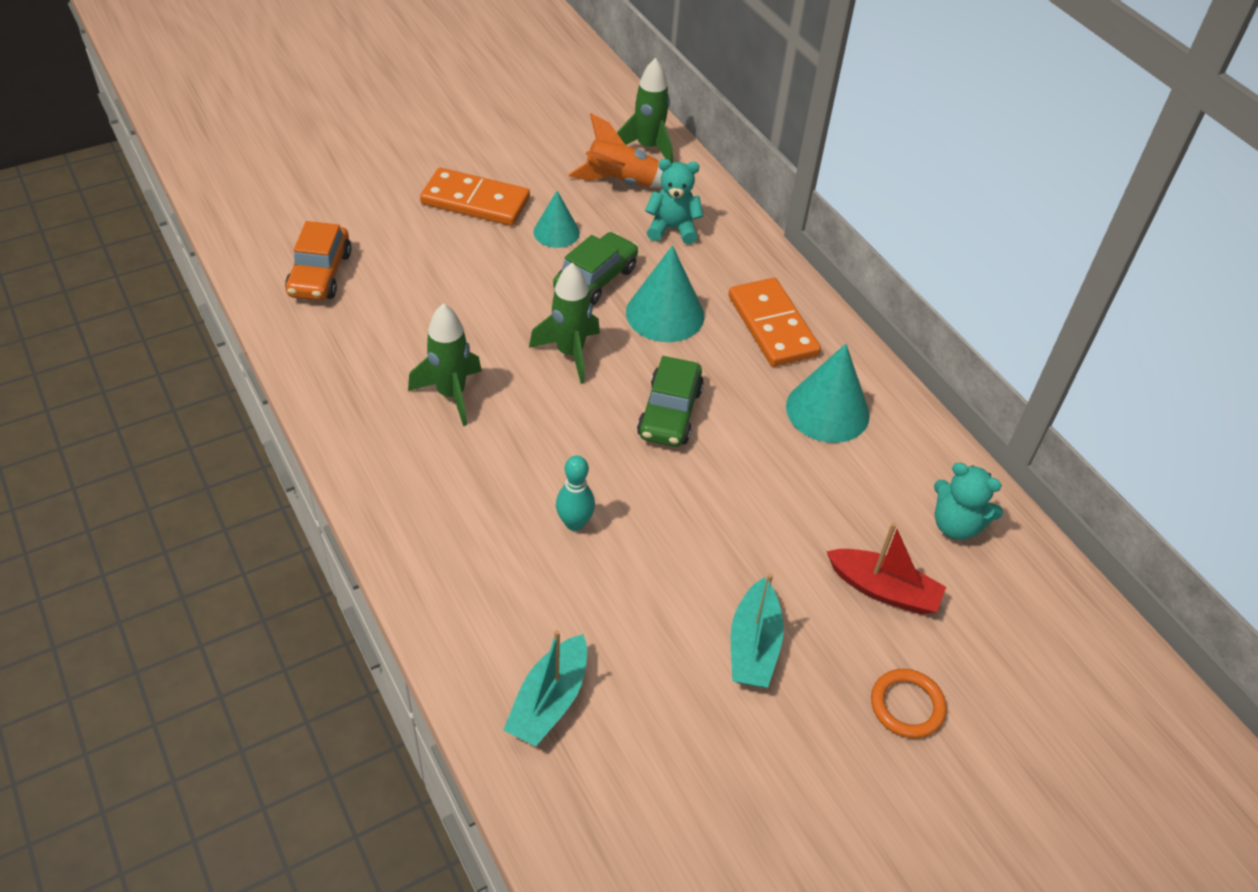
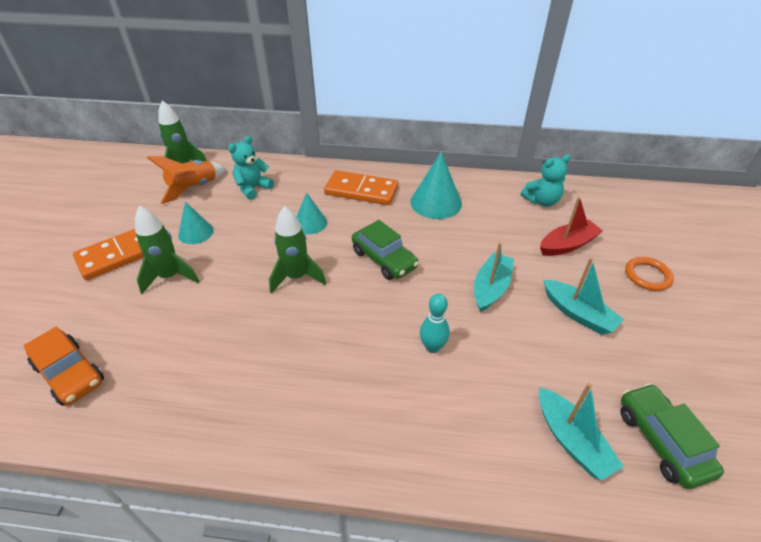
camera: 50 degrees left, 5 degrees down
green rocket [408,303,482,426] -> green rocket moved to [135,206,199,294]
green car [553,232,638,305] -> green car moved to [620,383,724,489]
turquoise cone [626,245,704,342] -> turquoise cone [296,192,327,234], size x0.62
none -> turquoise boat [474,242,514,312]

